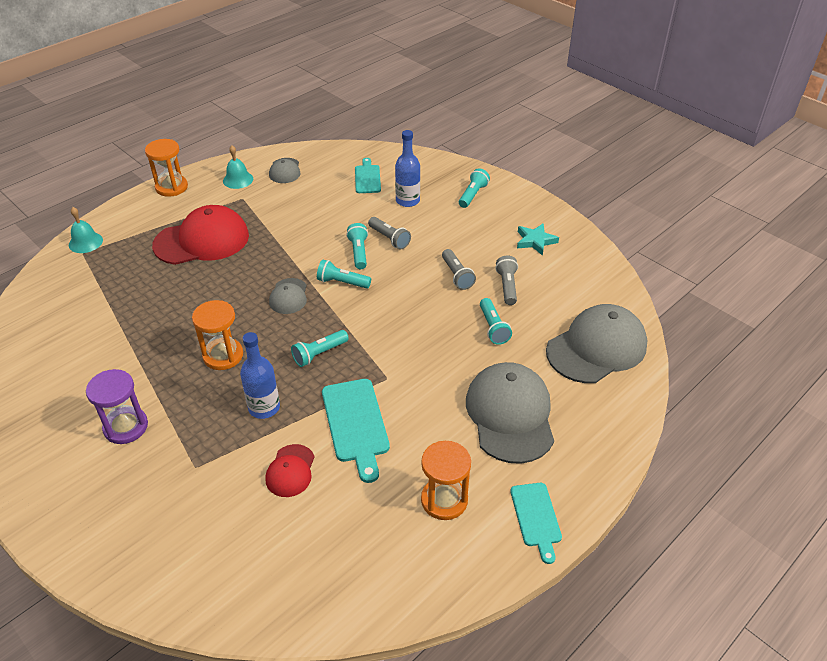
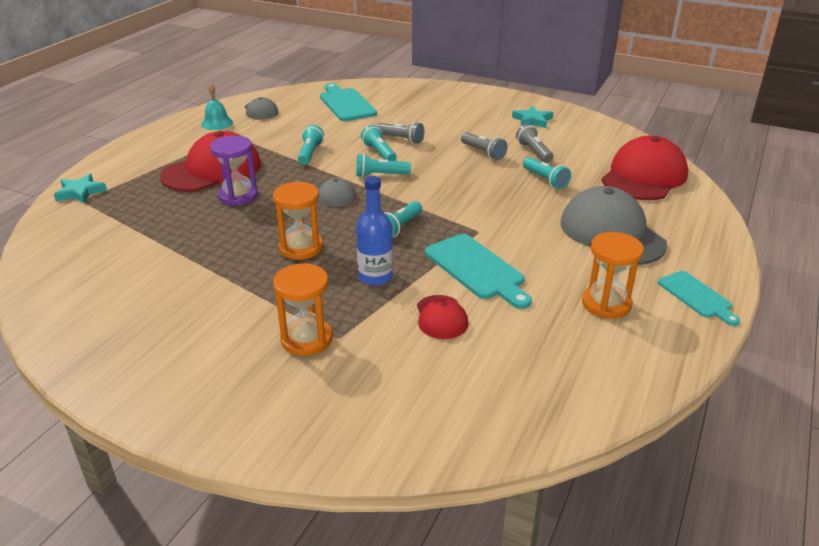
camera: 20 degrees left, 10 degrees down
turquoise bell [69,207,103,253] -> turquoise star [54,174,107,204]
purple hourglass [86,369,148,444] -> purple hourglass moved to [210,136,258,206]
orange hourglass [145,139,188,197] -> orange hourglass moved to [273,263,333,356]
turquoise cutting board [355,158,381,193] -> turquoise cutting board [320,83,377,121], size x1.55
blue bottle [395,130,420,207] -> none
turquoise flashlight [459,168,490,208] -> turquoise flashlight moved to [298,125,324,165]
grey cap [546,304,647,383] -> red cap [601,136,688,200]

